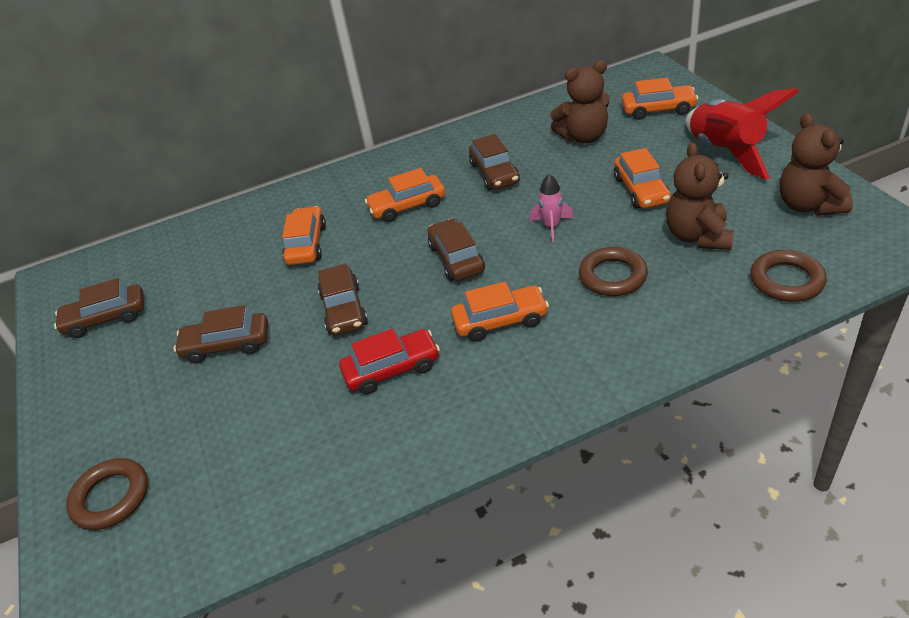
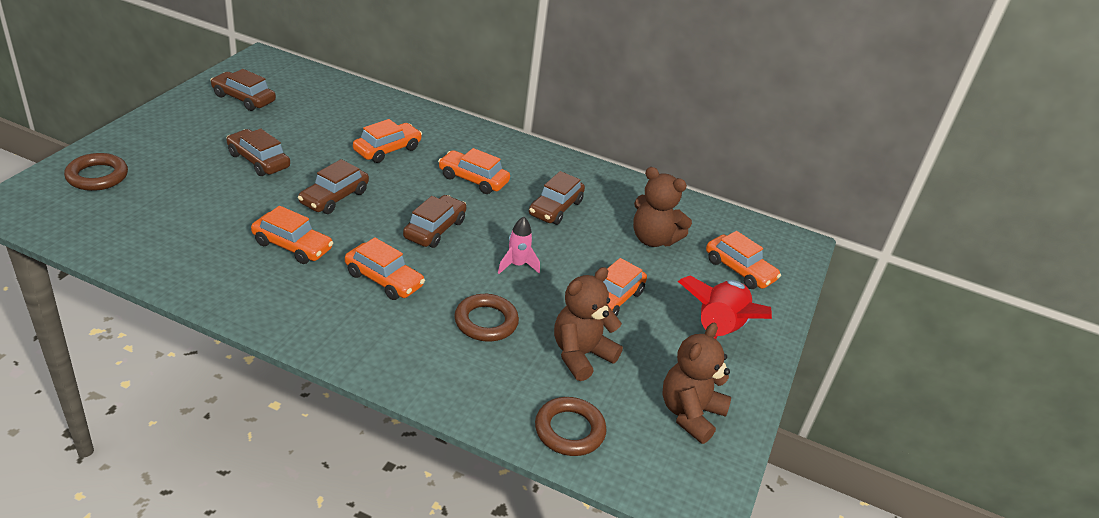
camera: 35 degrees right, 5 degrees down
red car [339,329,440,394] -> orange car [251,206,333,264]

